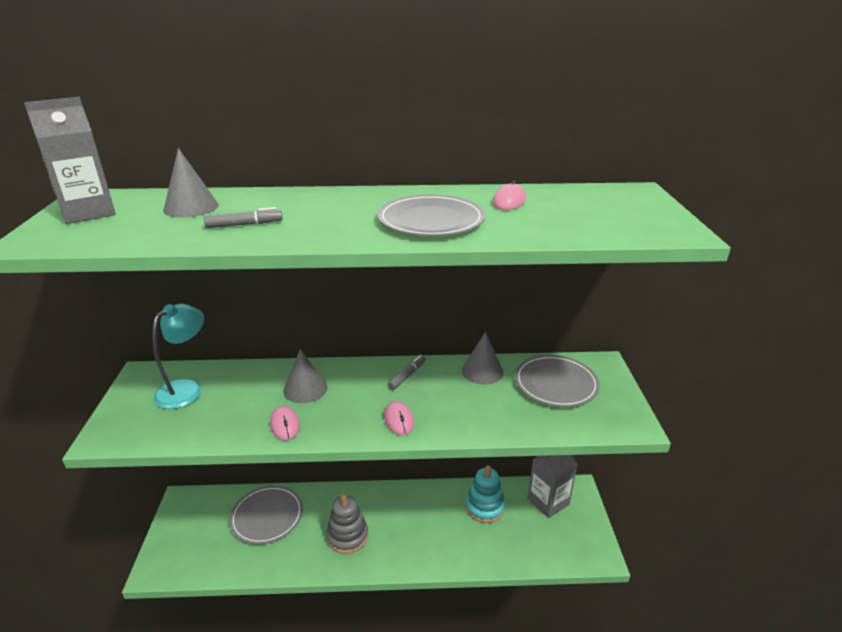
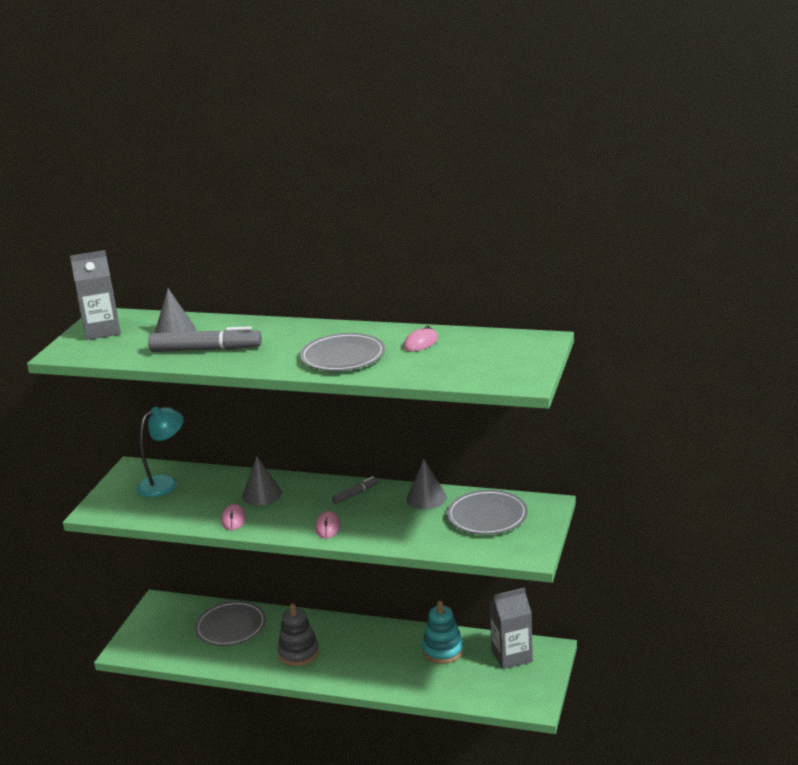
camera: 20 degrees right, 5 degrees down
grey marker [204,207,283,228] -> grey marker [148,326,262,352], size x1.96

